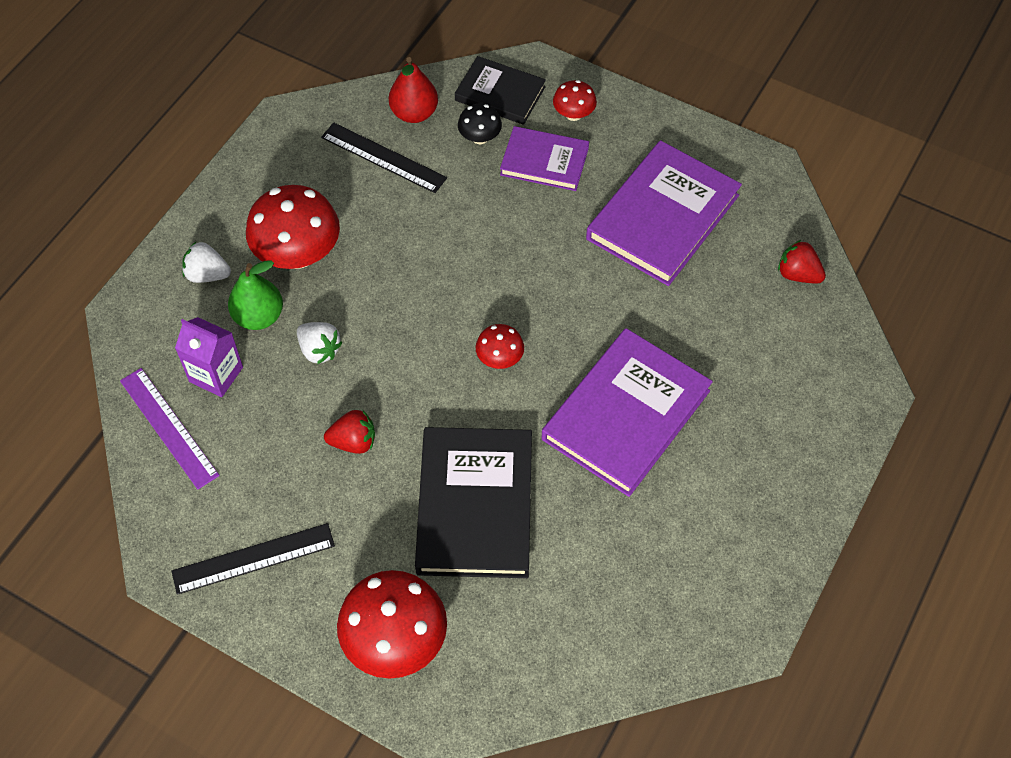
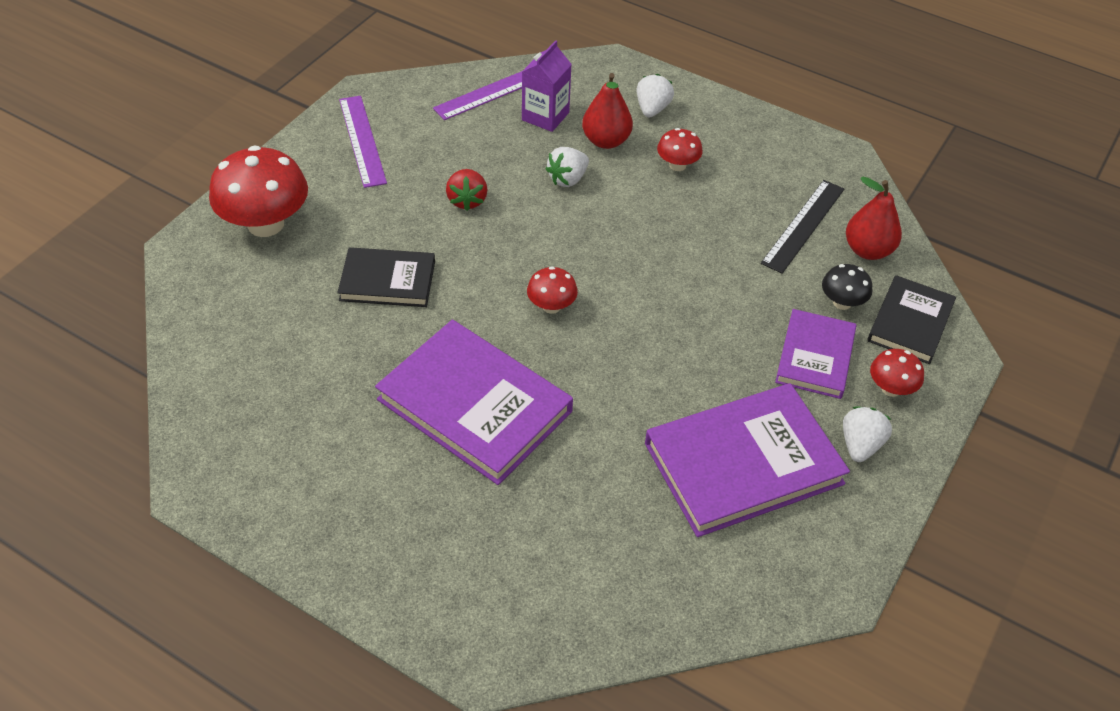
camera: 90 degrees right, 10 degrees down
black ruler [171,523,335,595] -> purple ruler [339,96,387,188]
green pear [228,261,283,330] -> red pear [582,73,633,149]
red mushroom [246,185,340,269] -> red mushroom [657,128,703,171], size x0.50
black book [415,427,532,578] -> black book [337,247,435,307], size x0.59
purple book [586,140,742,286] -> purple book turned 60 degrees counterclockwise [645,383,850,537]
red strawberry [778,240,826,283] -> none
none -> white strawberry [843,407,892,462]

